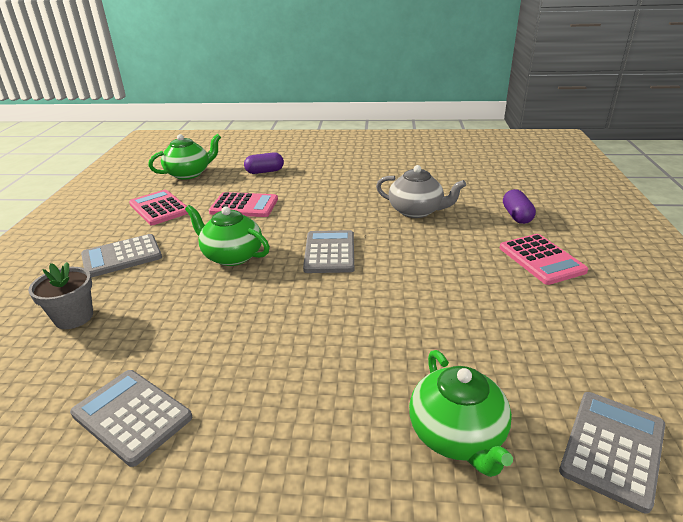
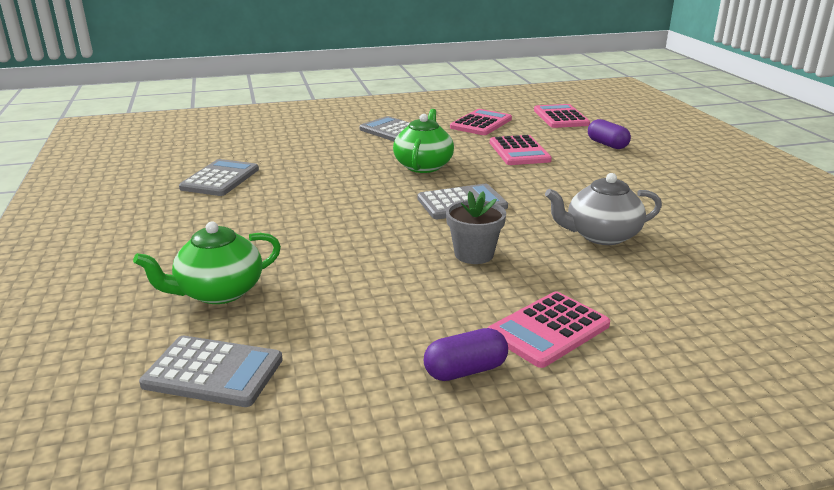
camera: 70 degrees right, 5 degrees down
grey flower pot [28,262,93,329] -> grey flower pot moved to [446,191,506,264]
green teapot [148,134,221,180] -> pink calculator [534,104,590,128]
grey teapot [376,165,466,218] -> grey teapot turned 75 degrees clockwise [545,173,662,245]
purple capsule [503,189,536,224] -> purple capsule moved to [424,328,508,381]

